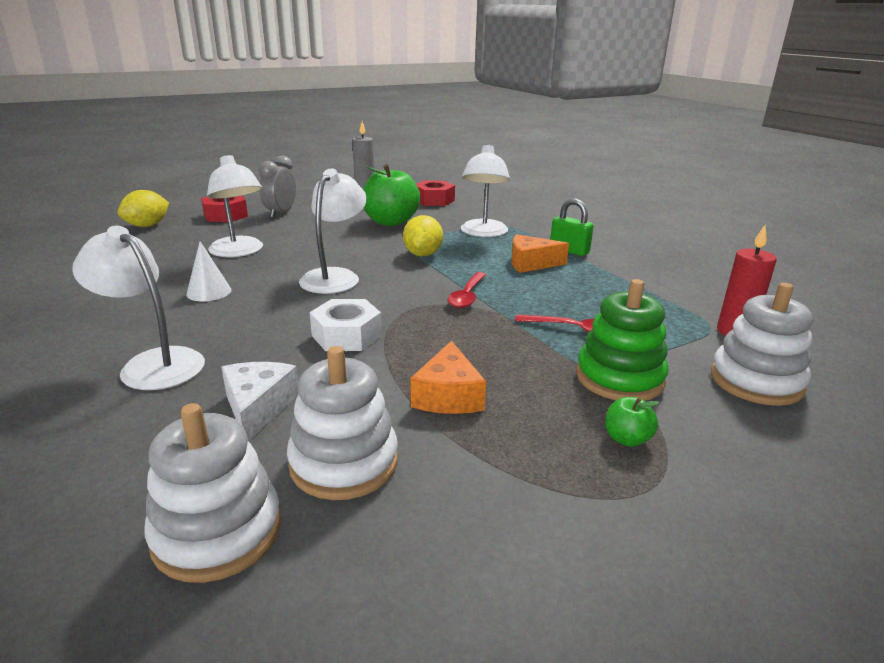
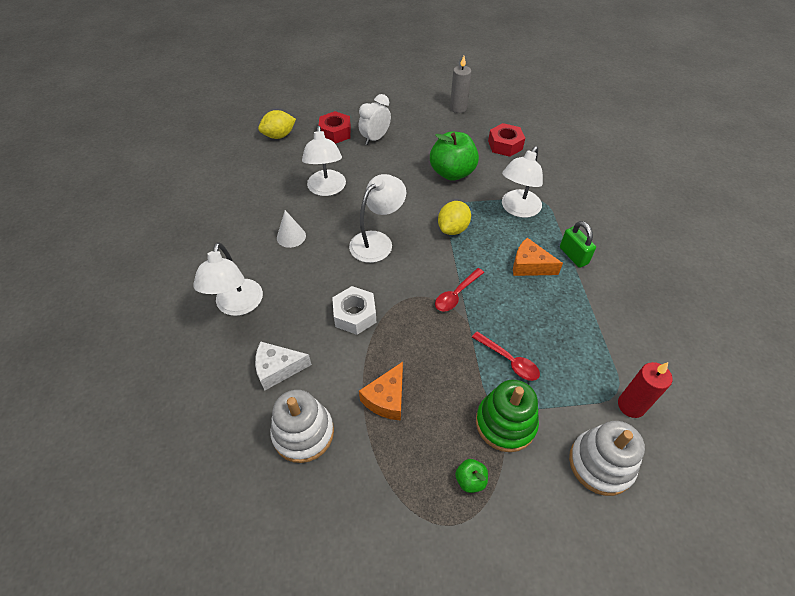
camera: 25 degrees right, 25 degrees up
white lamp [72,226,205,390] -> white lamp turned 150 degrees counterclockwise [193,242,263,316]
white stacking toy [145,403,281,583] -> none
white cheese [221,362,299,441] -> white cheese turned 120 degrees counterclockwise [255,341,312,391]
grey clock [258,155,296,218] -> white clock [359,94,391,145]

